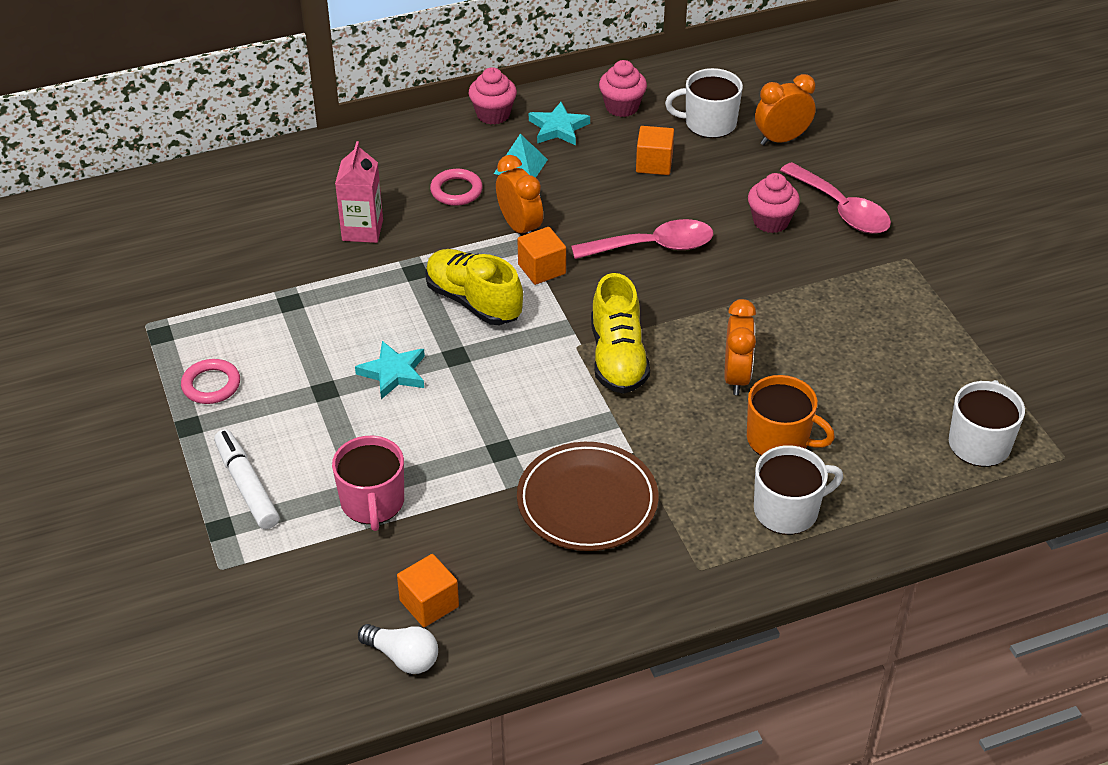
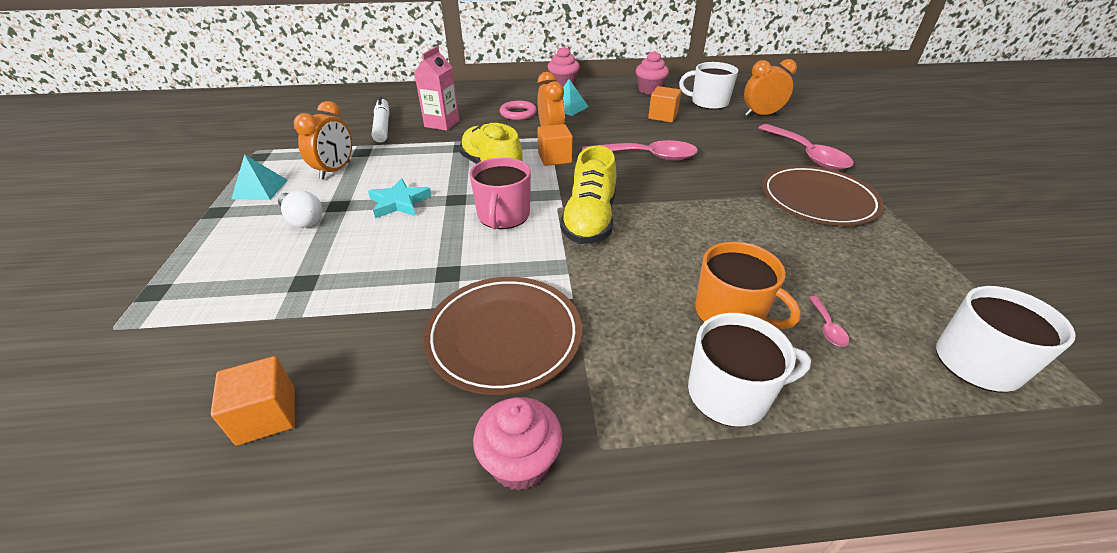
camera: 15 degrees right, 5 degrees down
pink ring [181,359,240,404] -> turquoise pyramid [231,154,288,200]
white marker [214,429,279,529] -> white marker moved to [372,97,390,142]
pink mug [332,436,404,531] -> pink mug moved to [469,157,531,229]
white light bulb [358,624,438,674] -> white light bulb moved to [278,190,323,228]
turquoise star [529,102,590,145] -> none
orange clock [725,299,756,395] -> orange clock moved to [294,101,352,180]
pink cupcake [748,173,800,233] -> pink cupcake moved to [473,397,562,491]
none -> brown plate [762,165,884,226]
none -> pink spoon [809,296,849,347]

